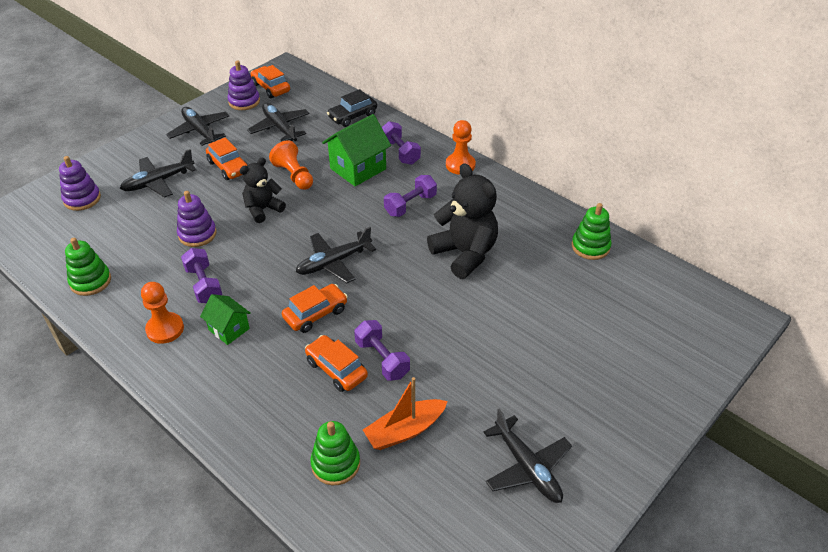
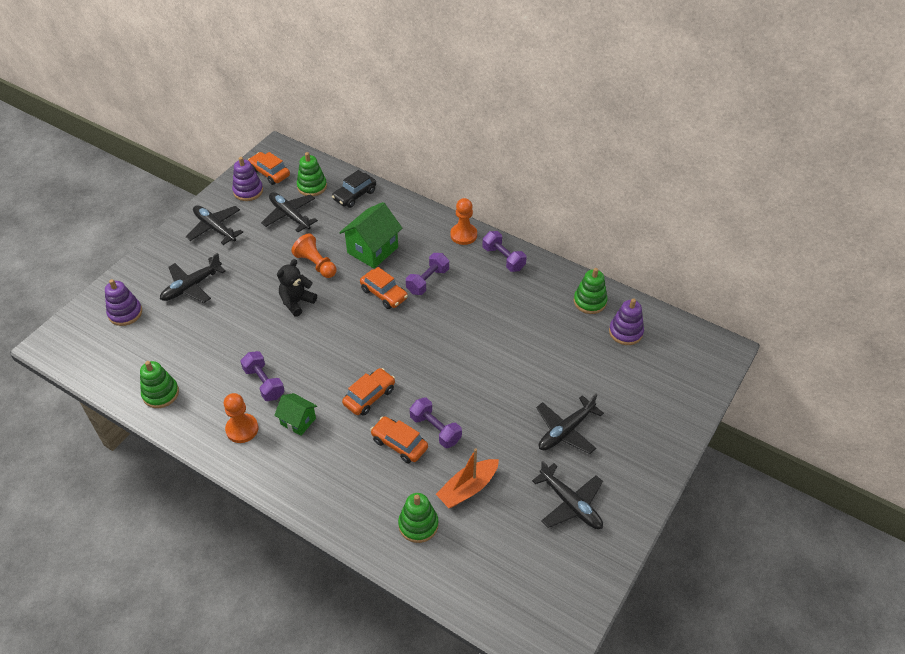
camera: 10 degrees left, 5 degrees up
purple stacking toy [177,191,217,247] -> purple stacking toy moved to [609,299,644,345]
orange car [206,138,248,180] -> orange car moved to [360,267,408,309]
black plane [296,227,376,283] -> black plane moved to [536,393,604,454]
purple dumbbell [382,121,421,165] -> purple dumbbell moved to [482,231,527,272]
black teddy bear [427,163,498,279] -> none
none -> green stacking toy [297,152,327,196]

